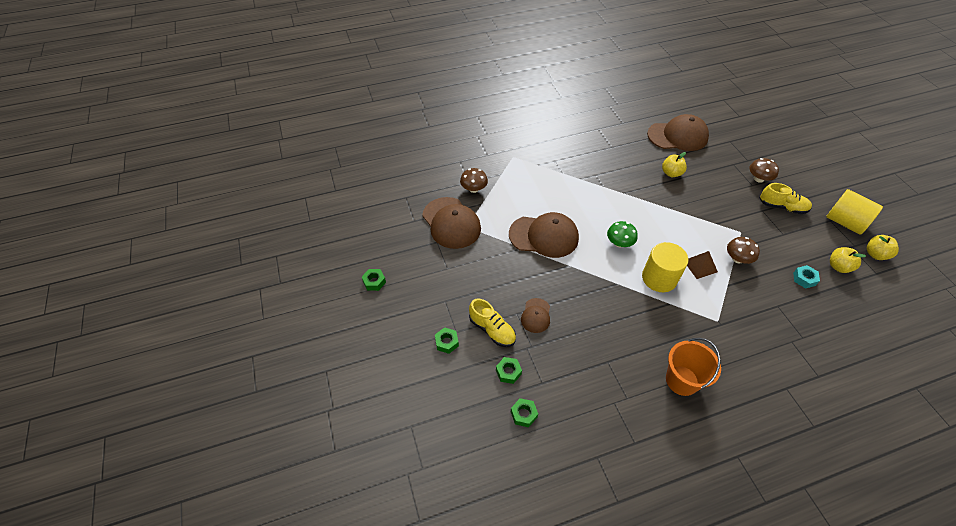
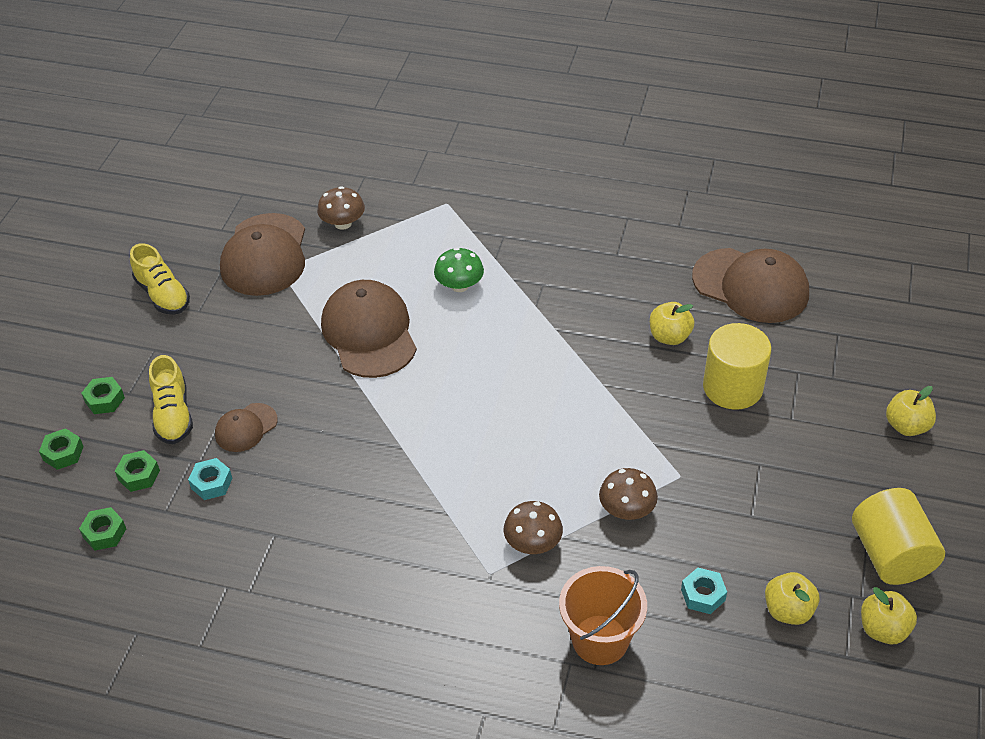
camera: 35 degrees right, 5 degrees down
green nut [362,269,386,291] -> green nut moved to [39,428,84,470]
brown cap [509,212,579,258] -> brown cap turned 150 degrees counterclockwise [321,280,417,378]
green mushroom [607,221,638,247] -> green mushroom moved to [434,247,484,292]
yellow cylinder [642,242,688,292] -> yellow cylinder moved to [703,323,771,410]
orange bucket [666,338,721,396] -> orange bucket moved to [559,566,647,665]
brown pyramid [687,251,718,279] -> none
brown mushroom [749,158,779,183] -> brown mushroom moved to [504,501,563,554]
yellow shoe [760,183,812,214] -> yellow shoe moved to [130,243,190,315]
none -> turquoise nut [188,458,232,500]
none -> yellow apple [886,386,936,436]

